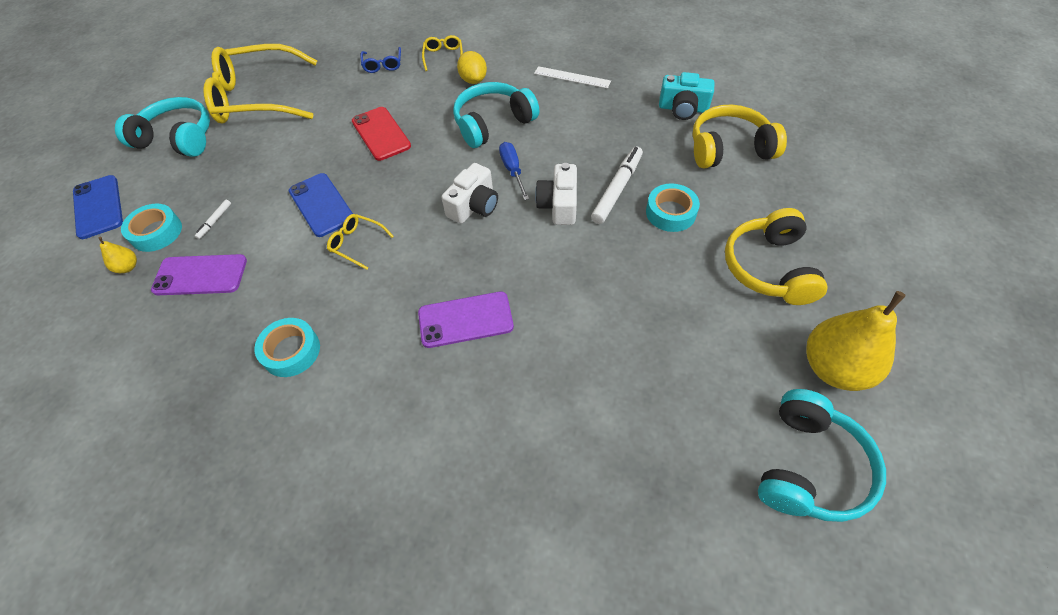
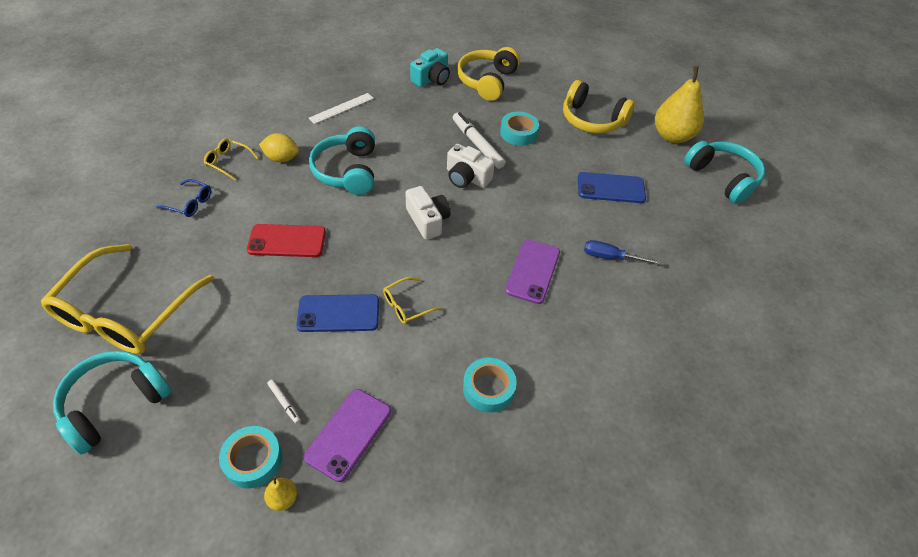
camera: 65 degrees left, 5 degrees down
blue phone [73,175,123,239] -> blue phone moved to [578,172,646,203]
blue screwdriver [499,142,529,200] -> blue screwdriver moved to [584,240,661,265]

